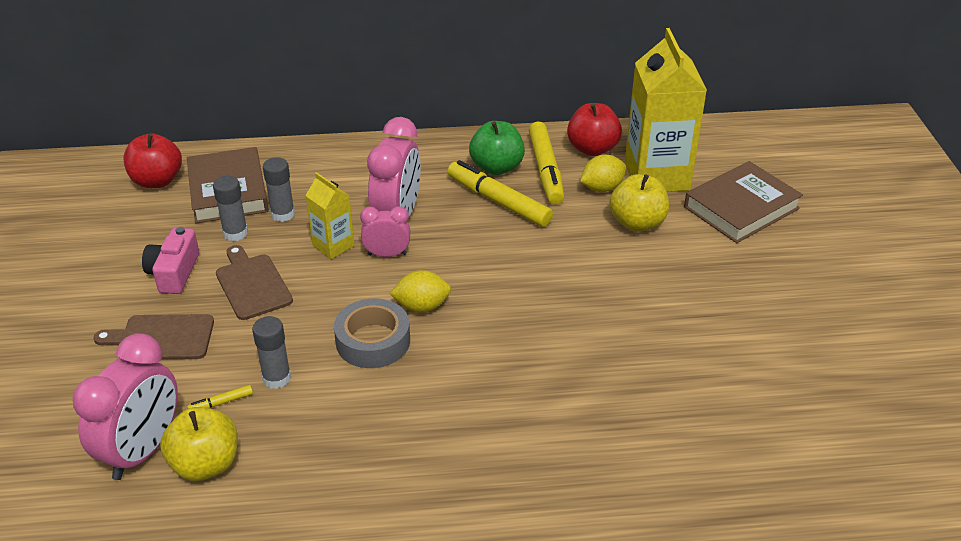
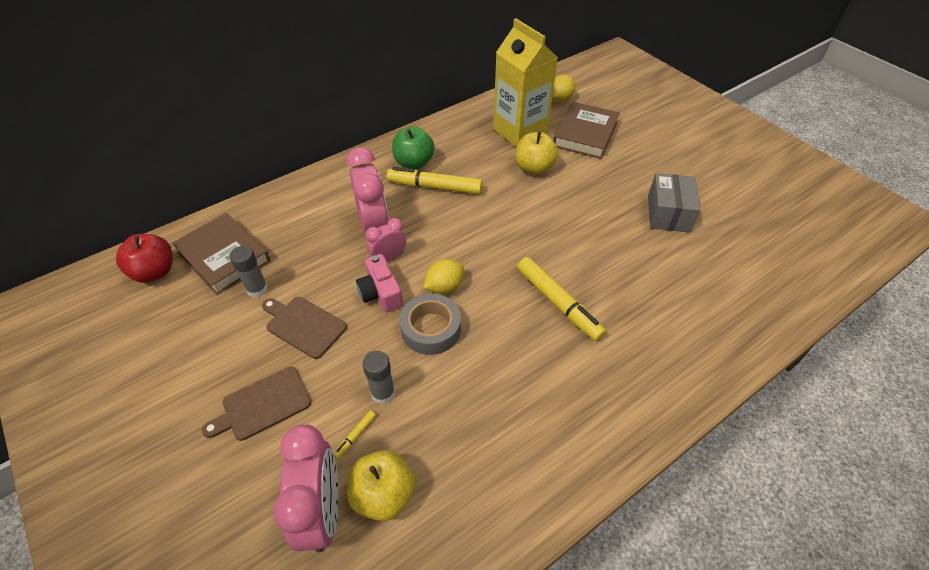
camera: 30 degrees left, 10 degrees up
pink camera [142,227,199,294] -> pink camera moved to [356,254,403,312]
grey glue stick [263,157,295,222] -> none
yellow carton [305,172,355,259] -> none
yellow marker [529,122,564,204] -> yellow marker moved to [517,257,606,341]
red apple [567,103,622,156] -> none
yellow lemon [580,155,626,192] -> yellow lemon moved to [552,75,575,102]
none -> grey box [648,173,700,233]

